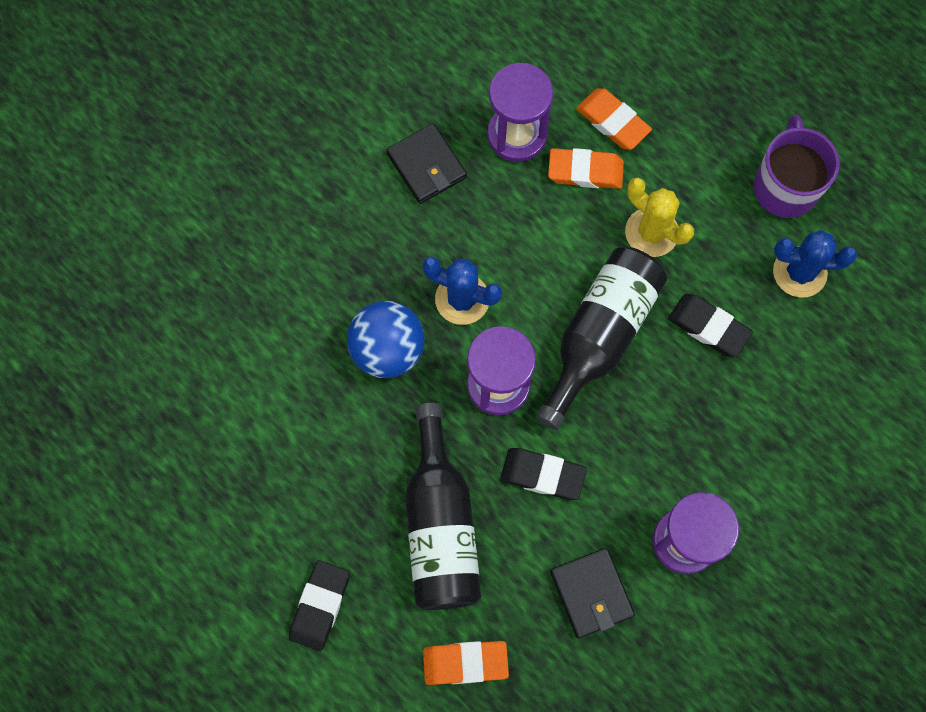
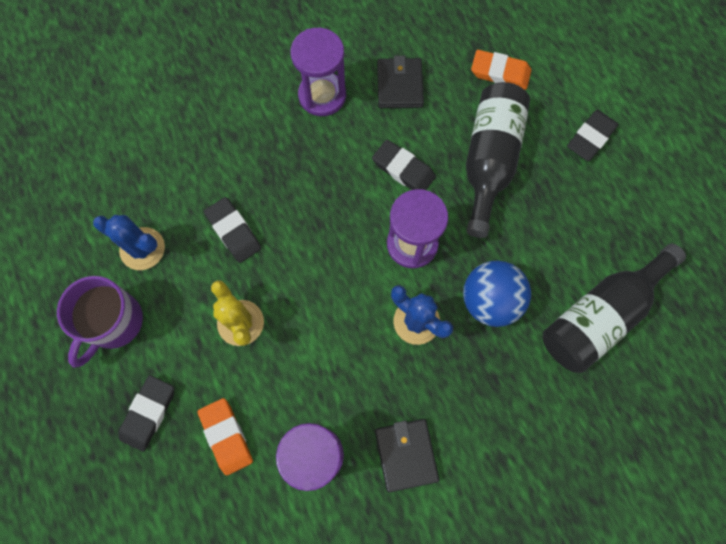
camera: 160 degrees left, 0 degrees up
black bottle [536,247,667,430] -> black bottle moved to [543,244,686,373]
orange eraser [548,148,624,189] -> none
none -> black eraser [118,375,174,452]

